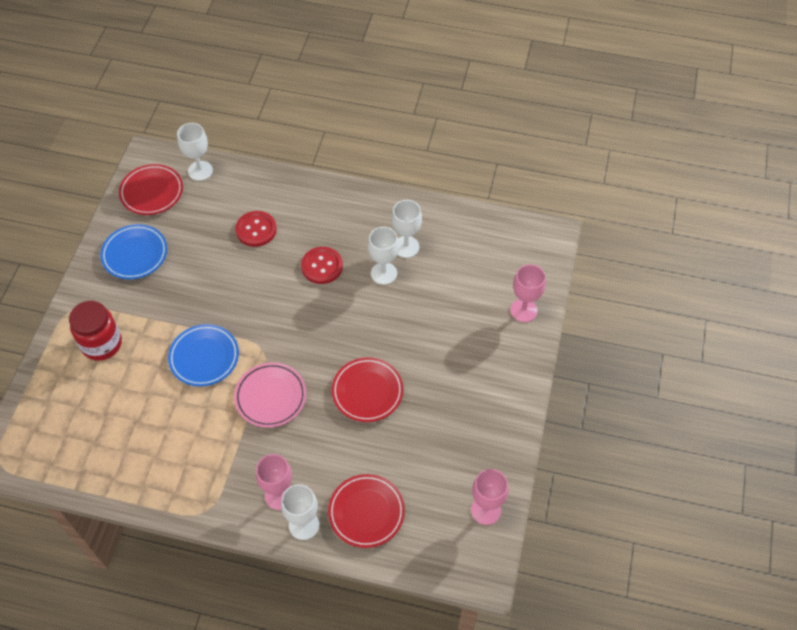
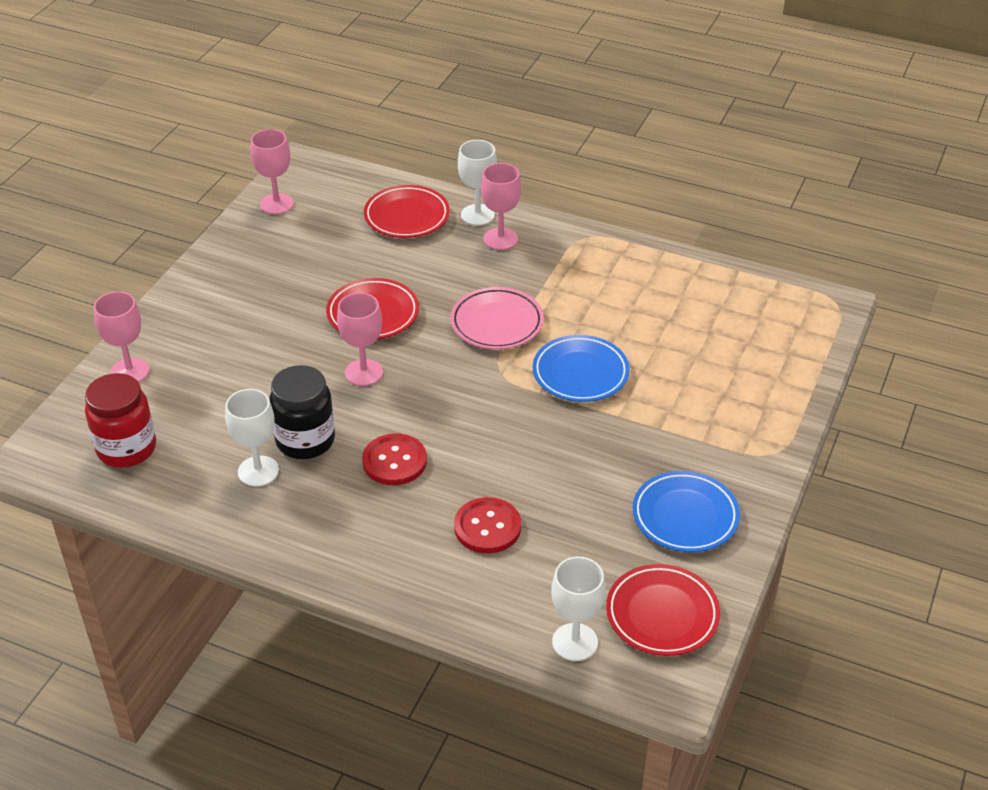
camera: 170 degrees left, 15 degrees down
red jar [69,301,122,361] -> red jar moved to [85,373,156,468]
white goblet [368,227,399,285] -> black jar [269,365,335,459]
none -> pink goblet [337,293,383,386]

